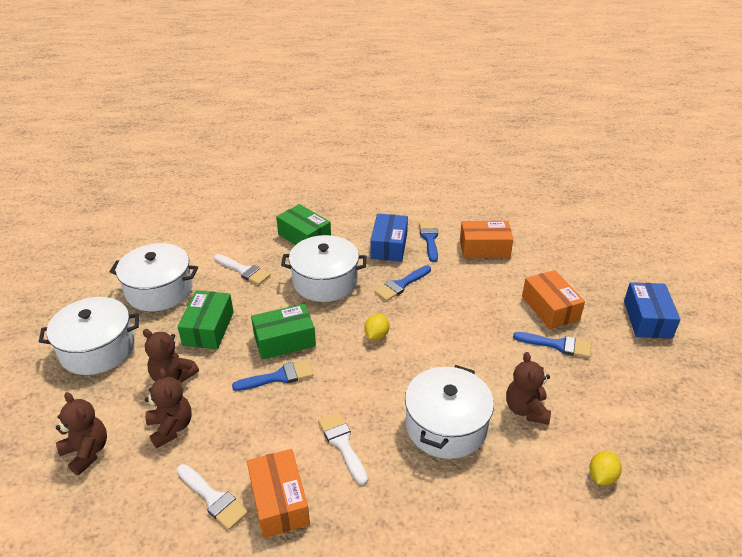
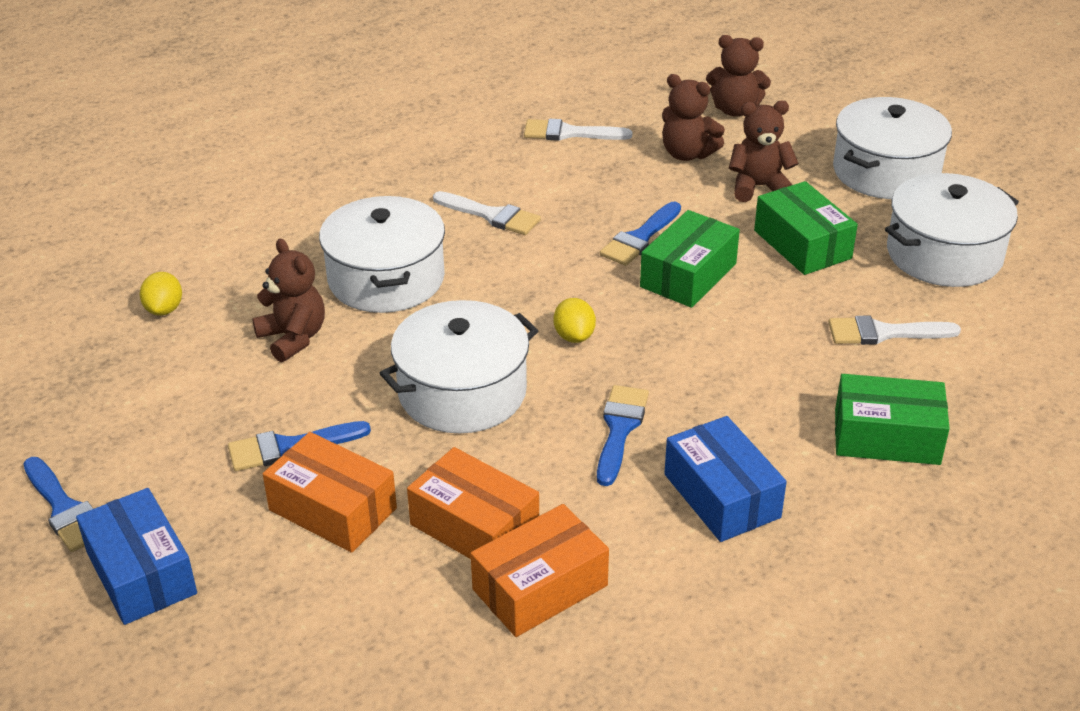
camera: 145 degrees right, 0 degrees up
orange box [247,449,310,538] -> orange box moved to [407,447,539,559]
white pot [281,235,367,302] -> white pot moved to [380,300,538,433]
blue brush [419,221,438,262] -> blue brush moved to [23,457,93,552]

